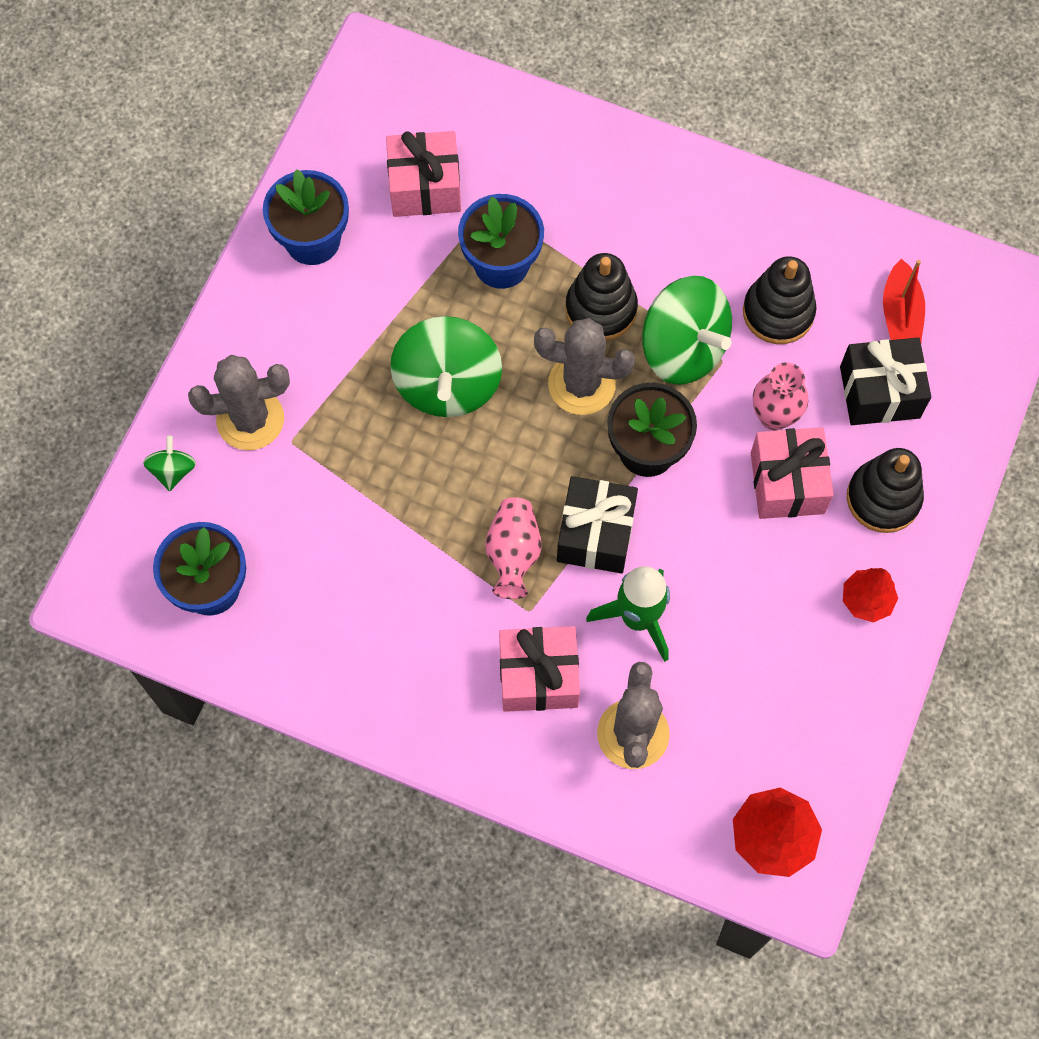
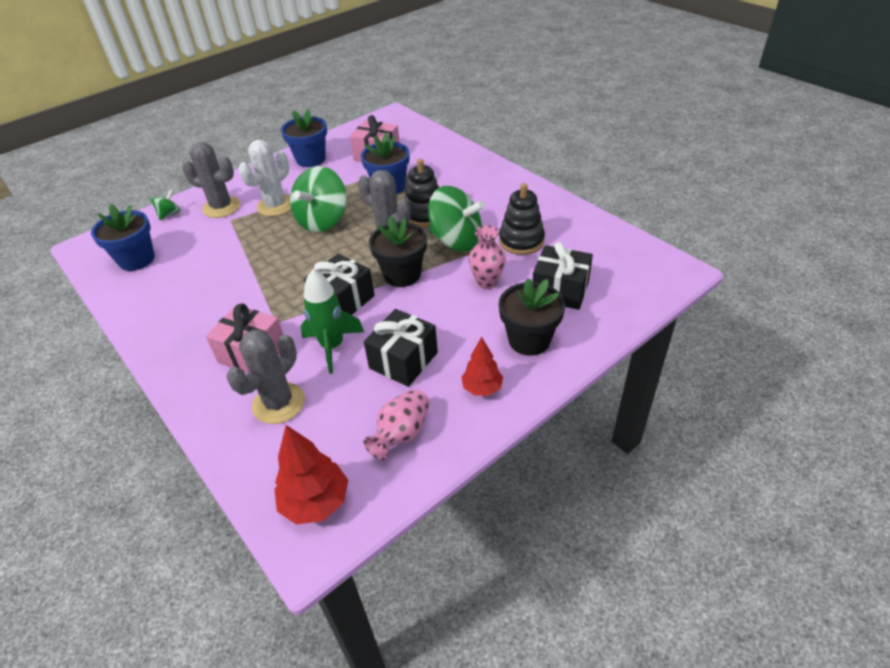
camera: 30 degrees right, 25 degrees down
pink vase [485,497,542,599] -> pink vase moved to [363,389,430,460]
green spinning top [642,276,732,385] -> green spinning top turned 45 degrees counterclockwise [428,186,485,252]
pink gift [751,427,834,519] -> none
black stacking toy [847,448,924,533] -> black flower pot [499,278,565,356]
red boat [883,259,925,342] -> none
none -> white cactus [239,140,291,216]
none -> black gift [364,309,438,387]

